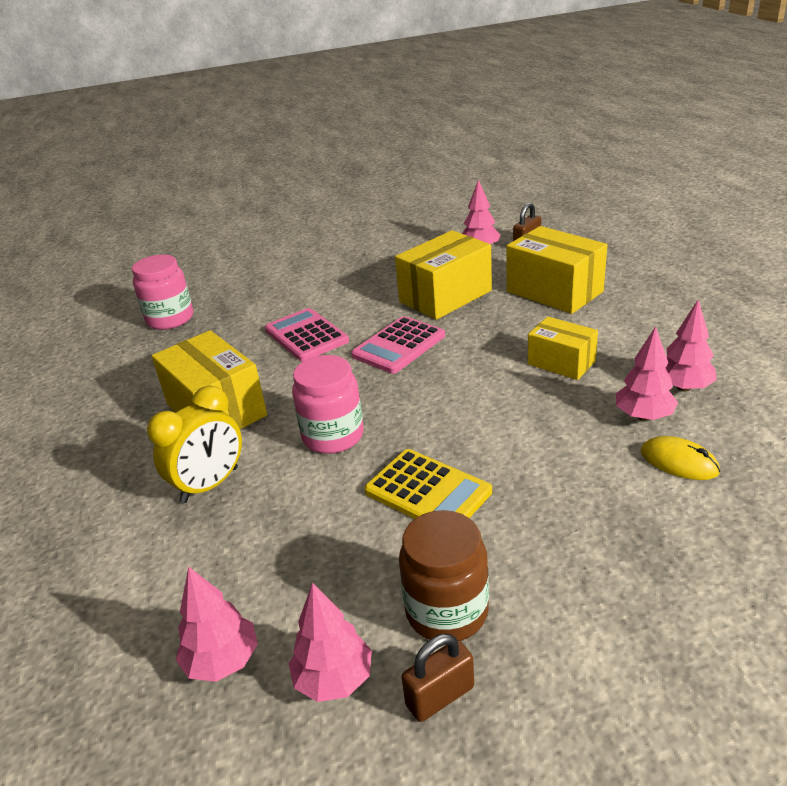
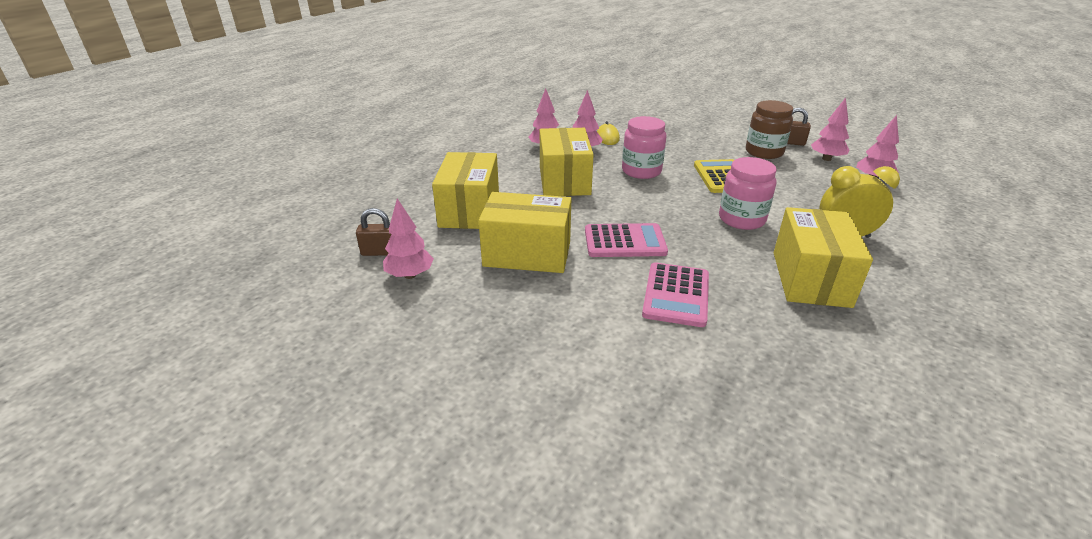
camera: 135 degrees left, 0 degrees up
pink jar [132,255,193,330] -> pink jar moved to [622,116,666,179]
yellow box [528,316,598,380] -> yellow box [540,128,594,196], size x1.64

